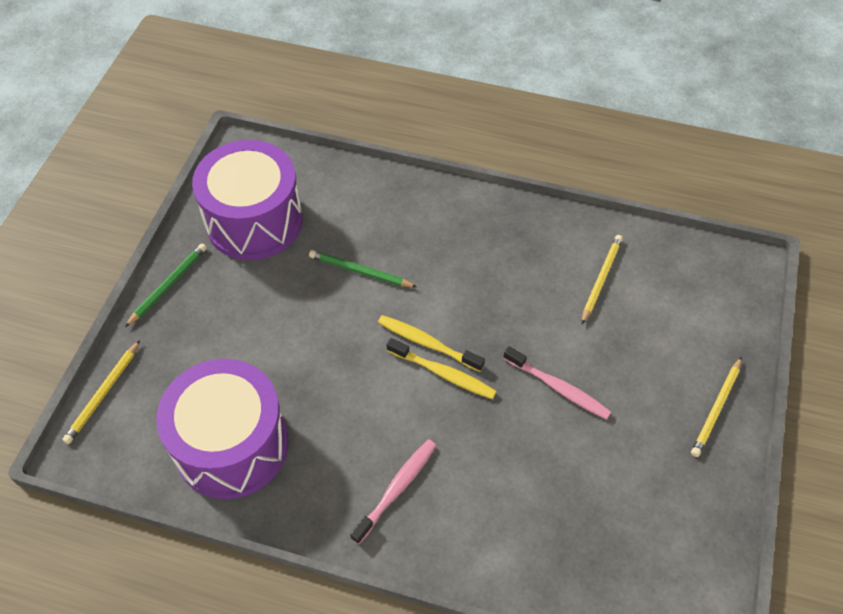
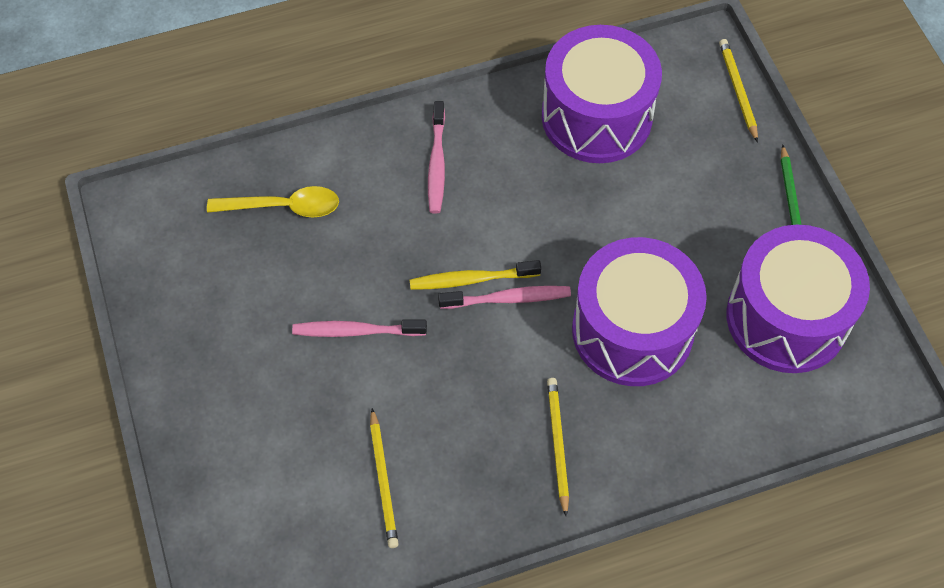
camera: 145 degrees right, 5 degrees up
green pencil [309,250,417,287] -> purple drum [572,237,707,386]
yellow toothbrush [378,315,485,372] -> pink toothbrush [438,286,571,309]
yellow pencil [691,357,742,457] -> yellow pencil moved to [547,378,569,517]
none -> yellow spoon [207,186,339,218]

